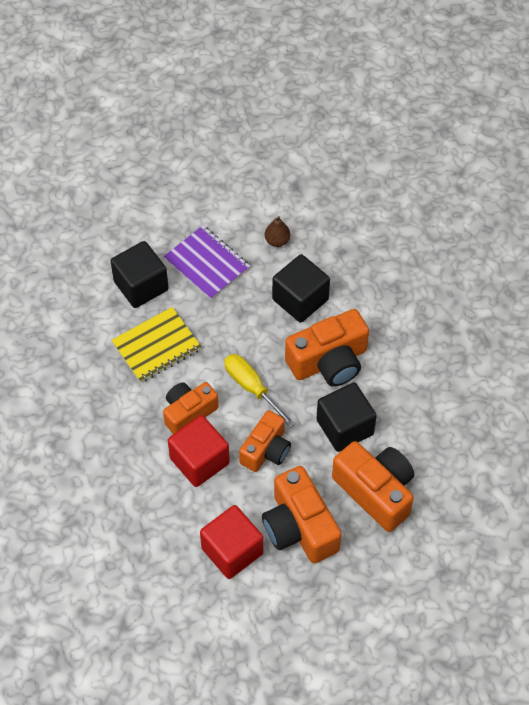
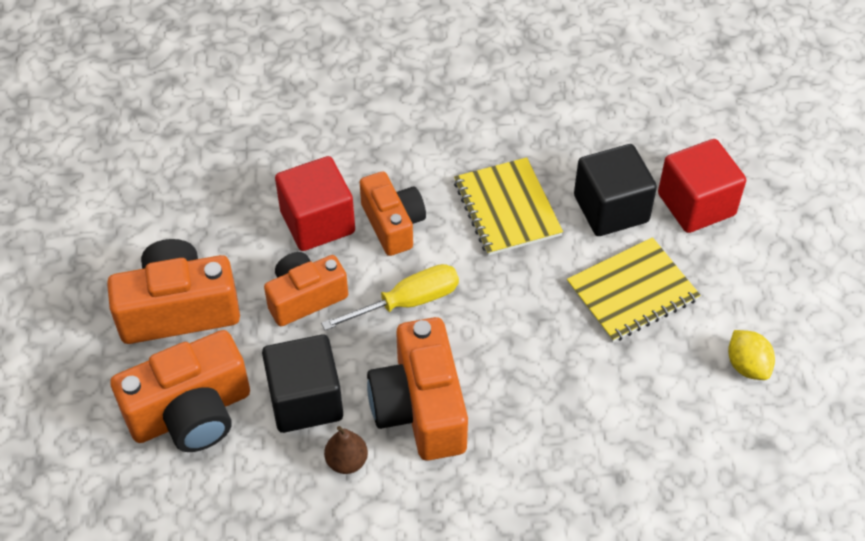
camera: 105 degrees right, 5 degrees down
purple notebook [163,225,250,300] -> yellow notebook [567,237,700,342]
red cube [200,505,263,579] -> red cube moved to [658,139,746,233]
orange camera [239,410,291,472] -> orange camera turned 105 degrees clockwise [264,252,348,326]
brown pear [265,216,290,247] -> brown pear moved to [324,426,368,474]
black cube [272,254,330,323] -> none
none -> yellow lemon [728,330,775,380]

